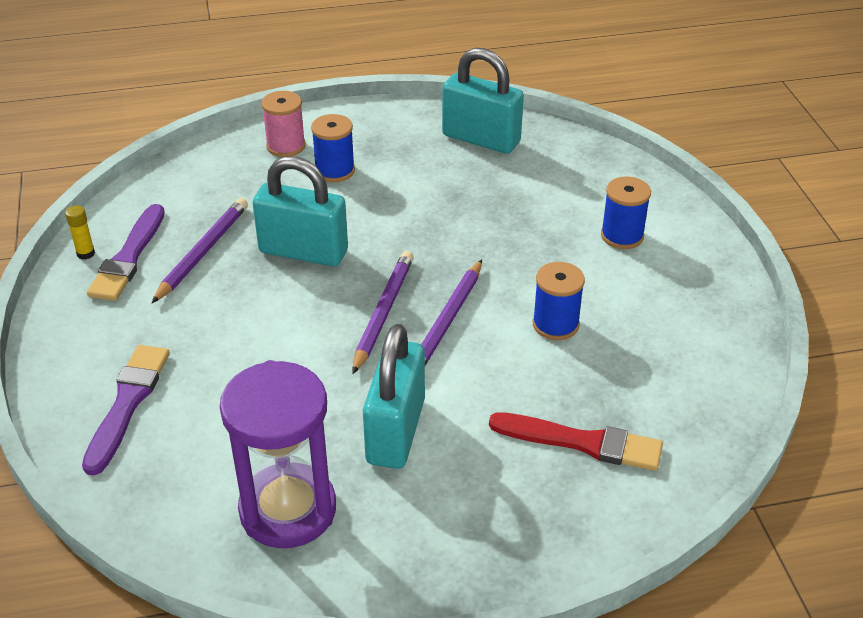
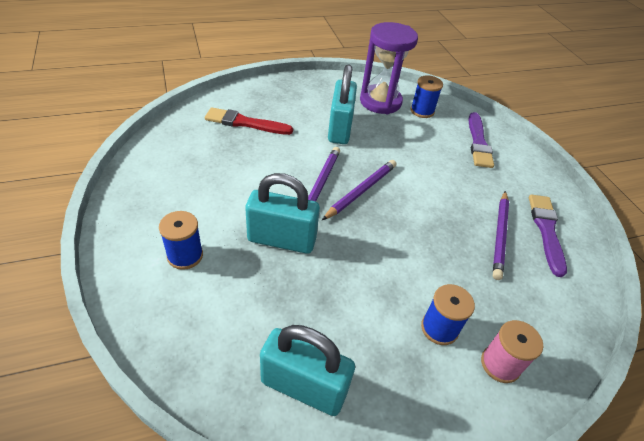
camera: 170 degrees right, 5 degrees up
yellow glue stick [65,206,95,260] -> none
turquoise padlock [253,156,348,266] -> turquoise padlock moved to [245,173,320,254]
purple pencil [352,251,414,374] -> purple pencil turned 150 degrees counterclockwise [322,160,396,220]
blue spool [533,262,585,340] -> blue spool moved to [411,75,443,118]

